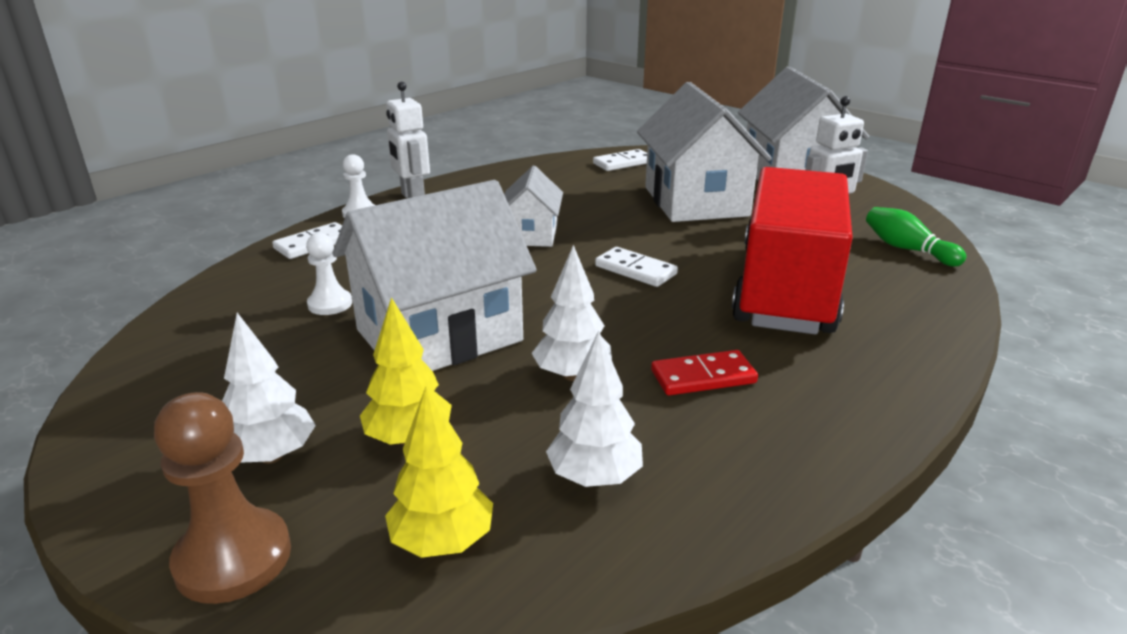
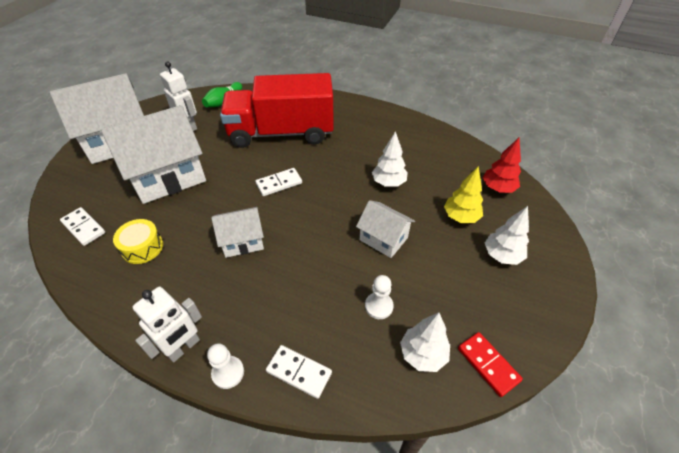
camera: 110 degrees left, 20 degrees up
brown pawn [154,392,291,604] -> none
white house [332,180,537,371] -> white house [356,200,415,258], size x0.53
yellow tree [385,386,493,558] -> red tree [483,138,521,193]
white tree [546,331,643,487] -> white tree moved to [400,312,450,372]
white domino [595,247,678,287] -> white domino turned 45 degrees clockwise [255,168,302,196]
red domino [651,350,758,395] -> red domino moved to [458,332,523,397]
none -> yellow drum [113,219,163,264]

